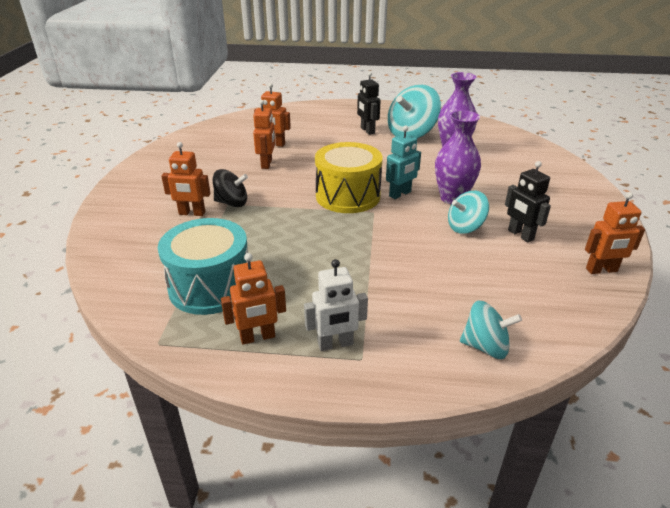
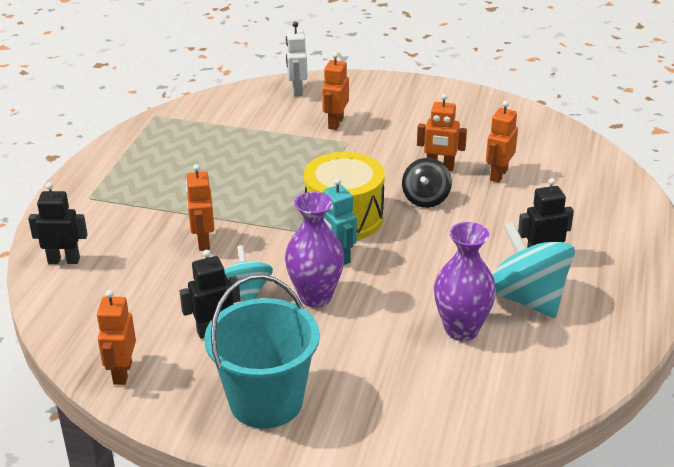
camera: 100 degrees right, 0 degrees up
turquoise drum [158,218,248,315] -> none
black spinning top [213,169,248,207] -> black spinning top moved to [402,158,452,208]
orange robot [221,253,286,345] -> orange robot moved to [186,164,214,251]
white robot [304,259,368,351] -> white robot moved to [286,22,308,96]
turquoise spinning top [460,301,522,359] -> black robot [28,182,88,264]
none -> turquoise bucket [204,275,320,429]

